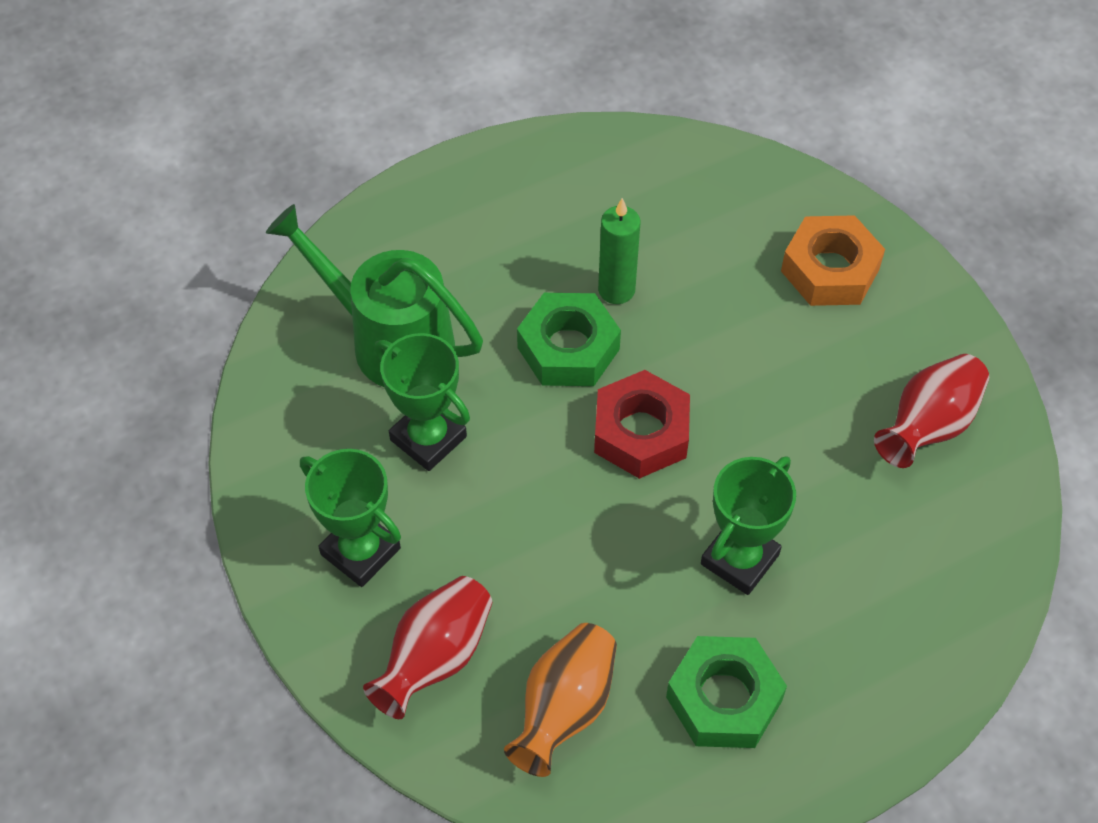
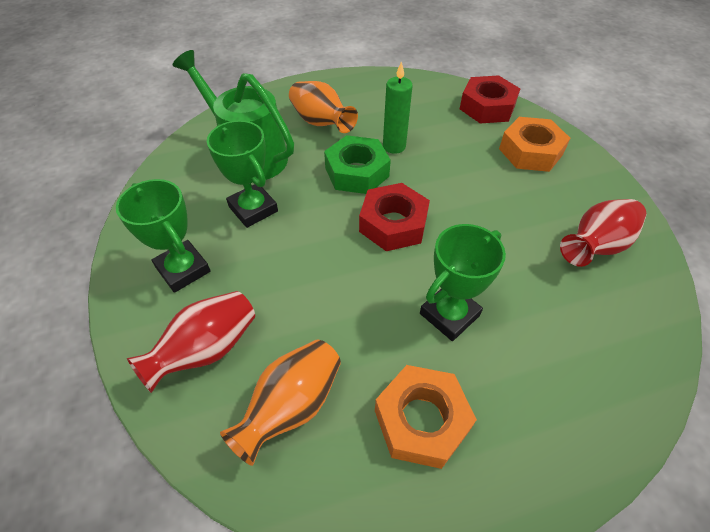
camera: 10 degrees right, 5 degrees down
green nut [666,636,787,748] -> orange nut [375,365,477,469]
none -> orange vase [289,81,358,133]
none -> red nut [460,75,520,123]

